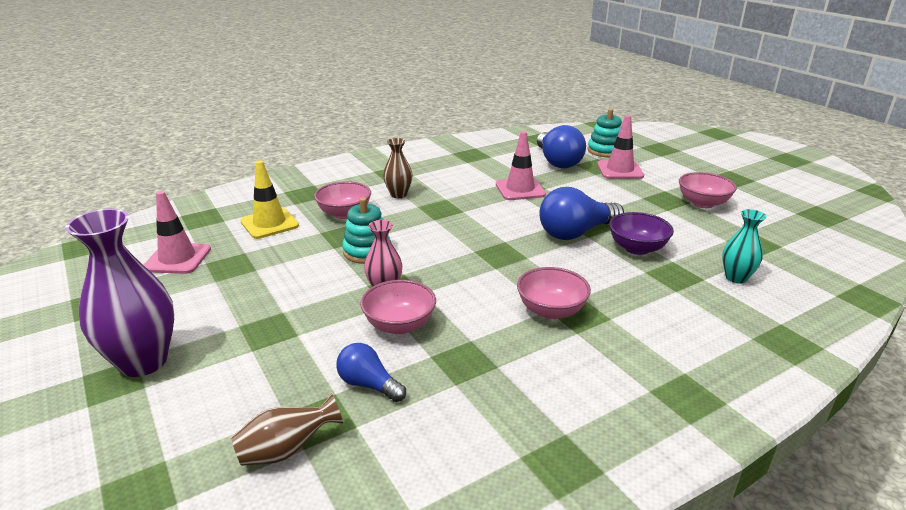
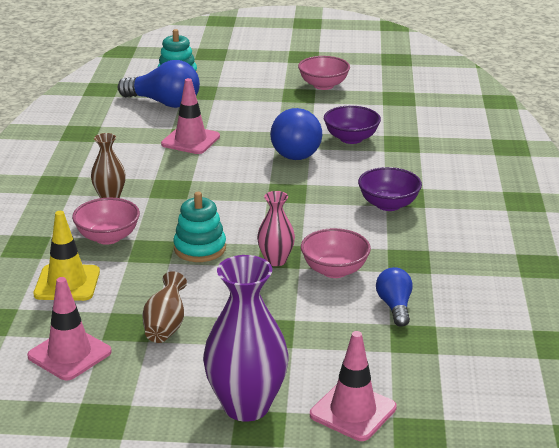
camera: 55 degrees left, 0 degrees up
brown vase [231,393,343,466] -> brown vase moved to [142,271,187,343]
blue light bulb [336,343,406,402] -> blue light bulb turned 105 degrees clockwise [376,267,413,327]
pink bowl [517,267,591,319] -> purple bowl [358,167,422,211]
pink traffic cone [597,115,644,179] -> pink traffic cone moved to [310,331,397,441]
turquoise vase [722,209,766,284] -> none

